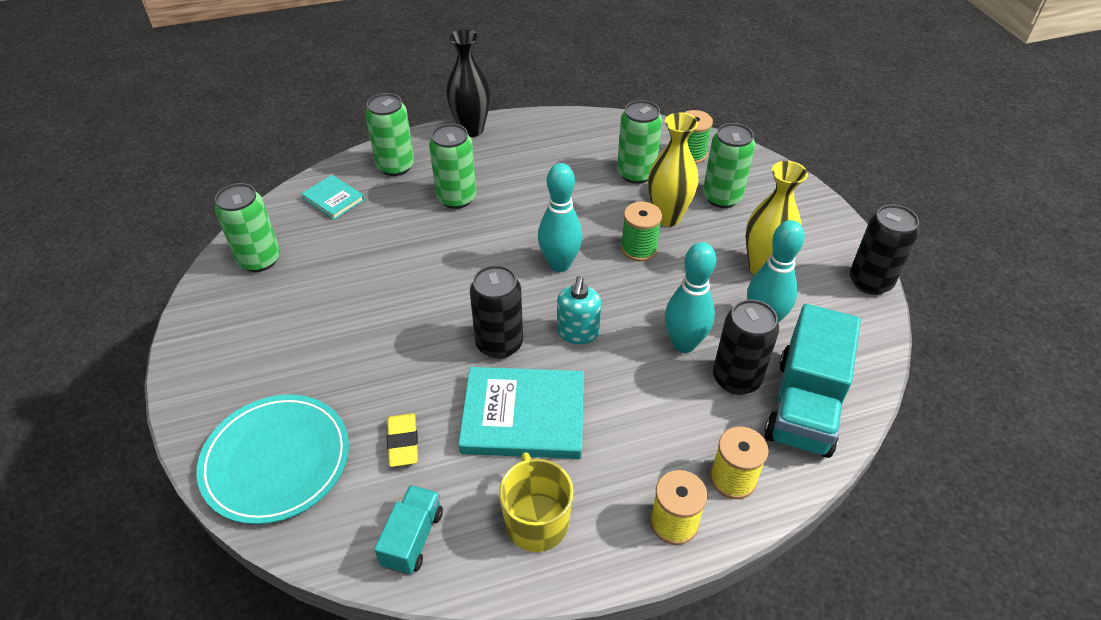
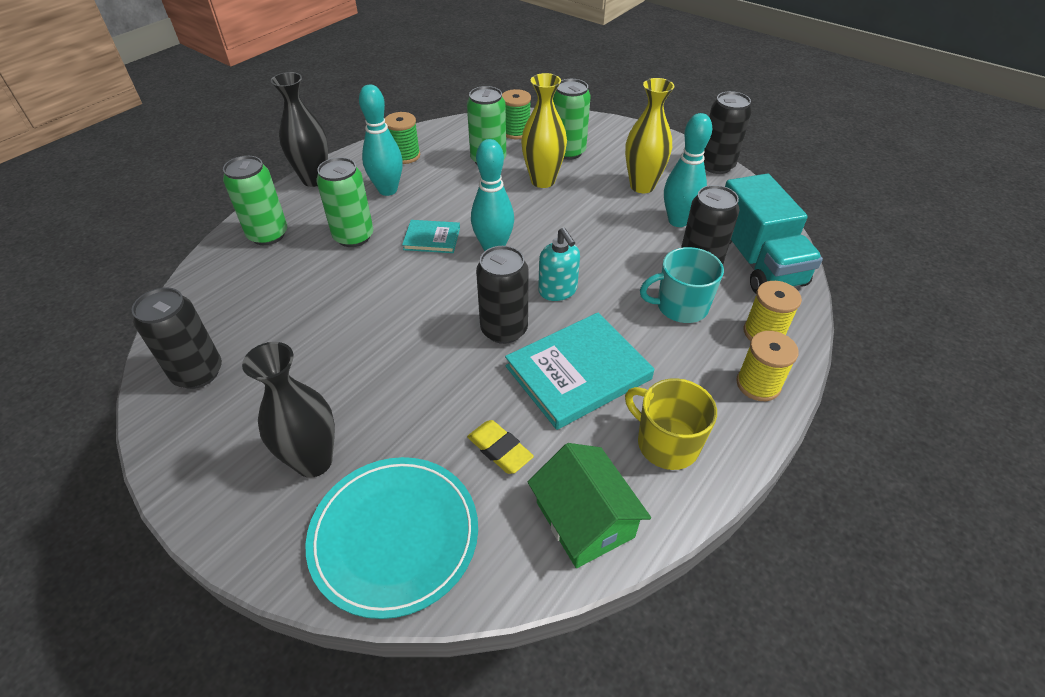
camera: 35 degrees left, 0 degrees up
green can [215,183,280,272] -> black can [132,287,222,389]
turquoise book [301,175,365,220] -> turquoise book moved to [402,220,460,253]
turquoise truck [374,485,443,575] -> green house [528,443,651,568]
green spool [621,202,662,262] -> green spool moved to [385,112,420,164]
turquoise bowling pin [665,242,716,353] -> turquoise bowling pin moved to [359,84,403,196]
none -> black vase [242,342,335,478]
none -> turquoise mug [640,247,724,323]

